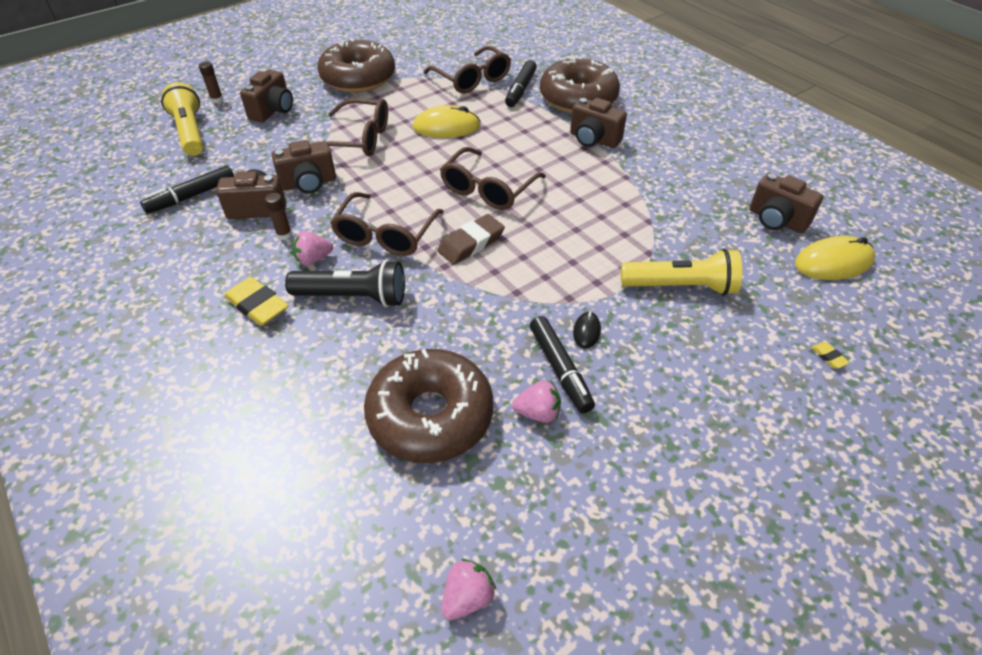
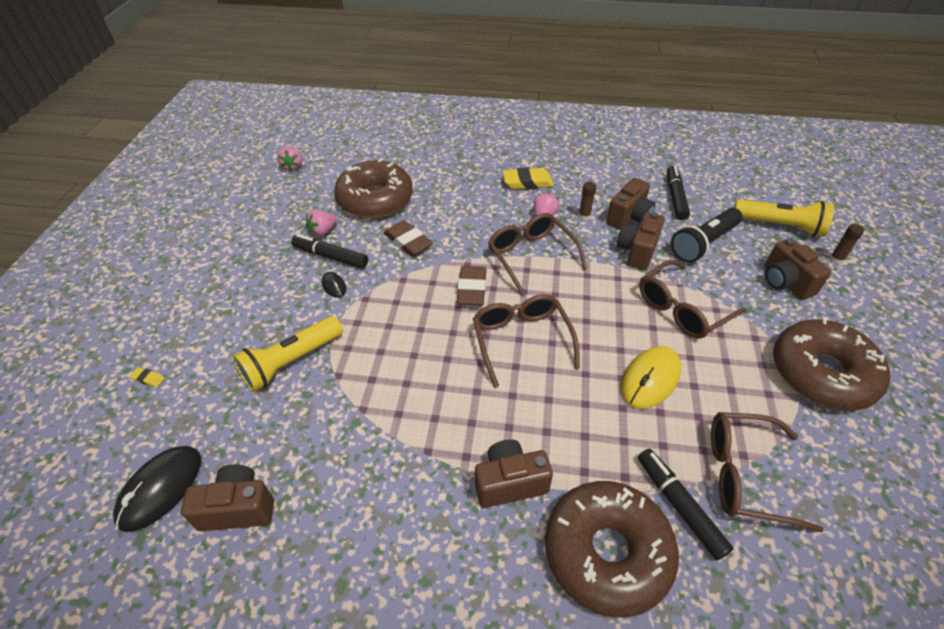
camera: 135 degrees right, 0 degrees up
black flashlight [285,260,405,307] -> black flashlight moved to [671,208,743,263]
yellow mouse [795,236,875,280] -> black mouse [113,446,201,532]
none -> brown eraser [384,220,433,256]

